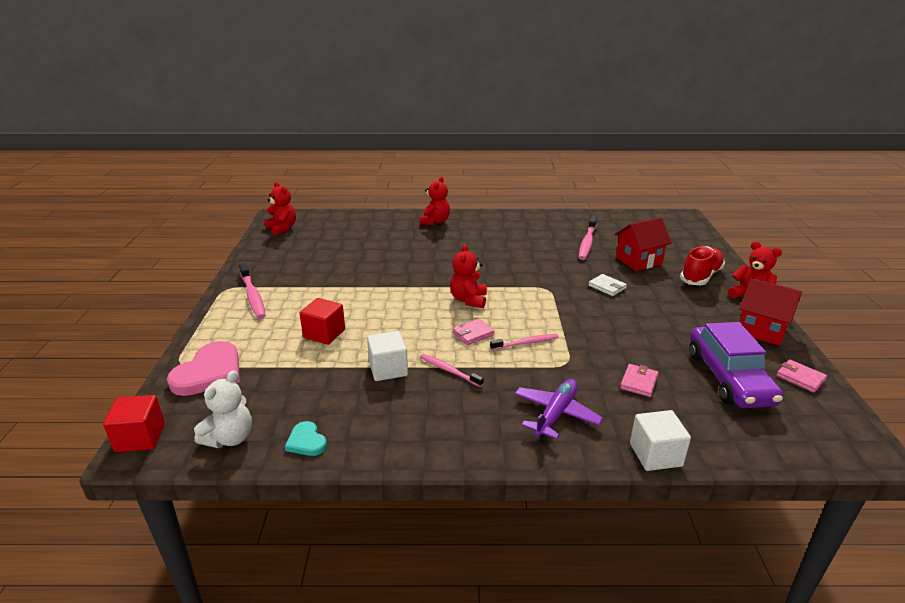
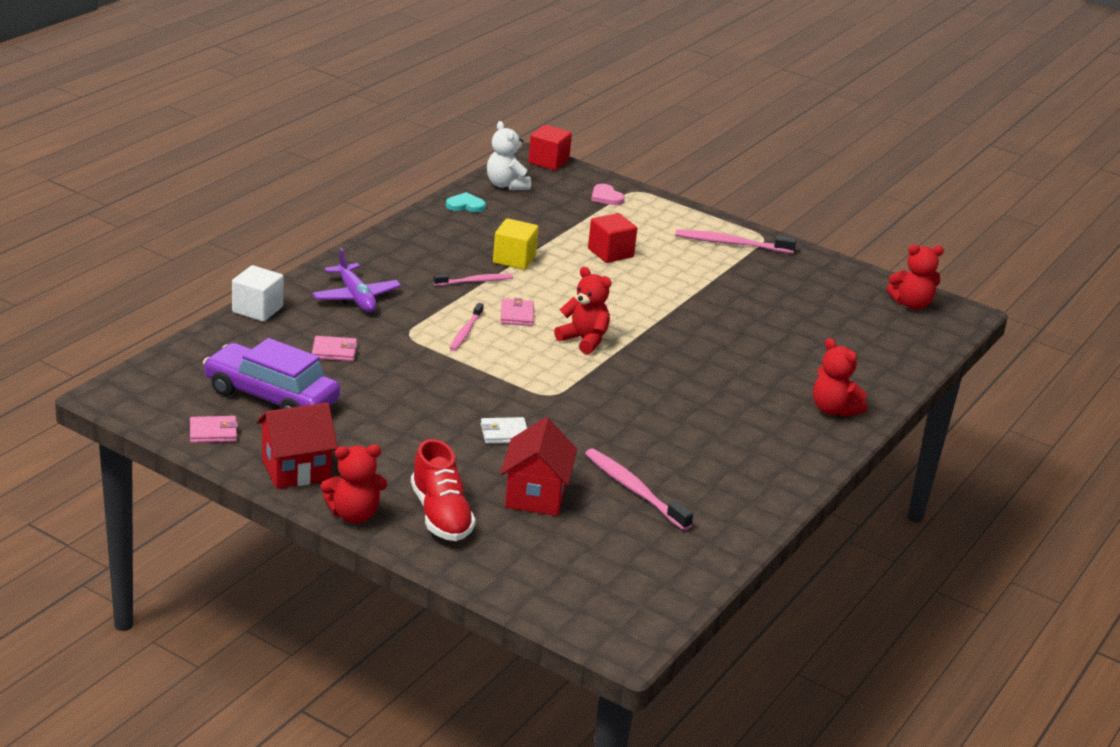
camera: 120 degrees right, 0 degrees up
pink heart [167,341,240,396] -> pink heart [591,184,625,205], size x0.52
white cube [367,331,408,381] -> yellow cube [493,218,539,270]
pink wallet [620,364,659,397] -> pink wallet turned 60 degrees counterclockwise [312,336,357,361]

